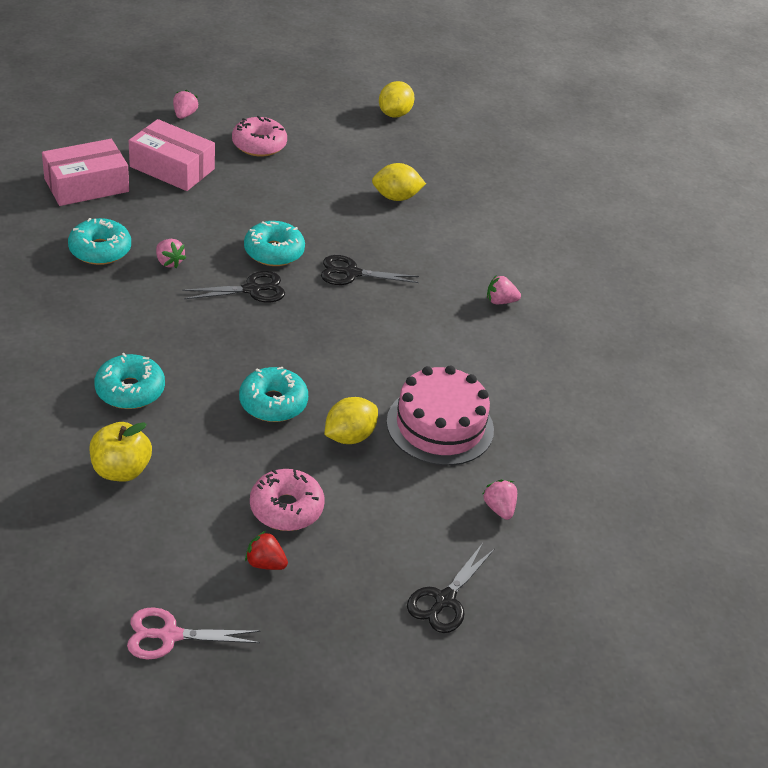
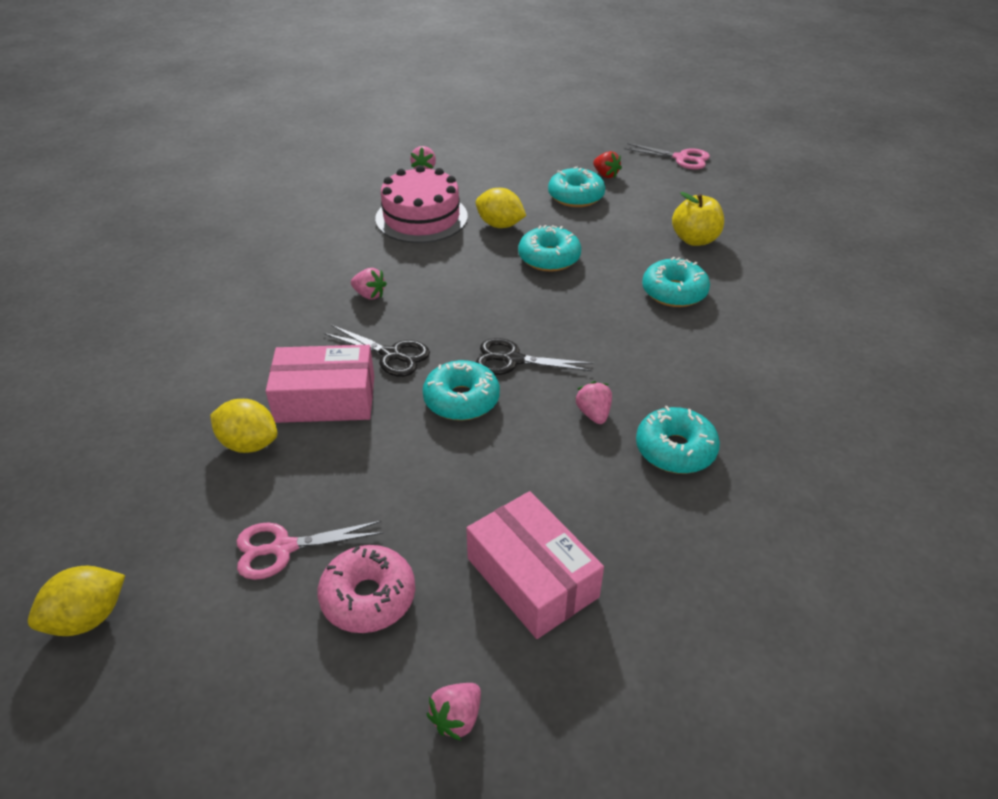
camera: 150 degrees left, 0 degrees up
pink box [42,139,129,206] -> pink box moved to [266,345,374,423]
pink donut [250,469,325,531] -> turquoise donut [548,167,605,207]
yellow lemon [324,397,378,444] -> yellow lemon turned 45 degrees clockwise [476,188,526,228]
black scissors [407,543,495,633] -> none
pink strawberry [487,275,521,304] -> pink strawberry moved to [351,268,387,300]
none -> pink scissors [236,521,383,580]

